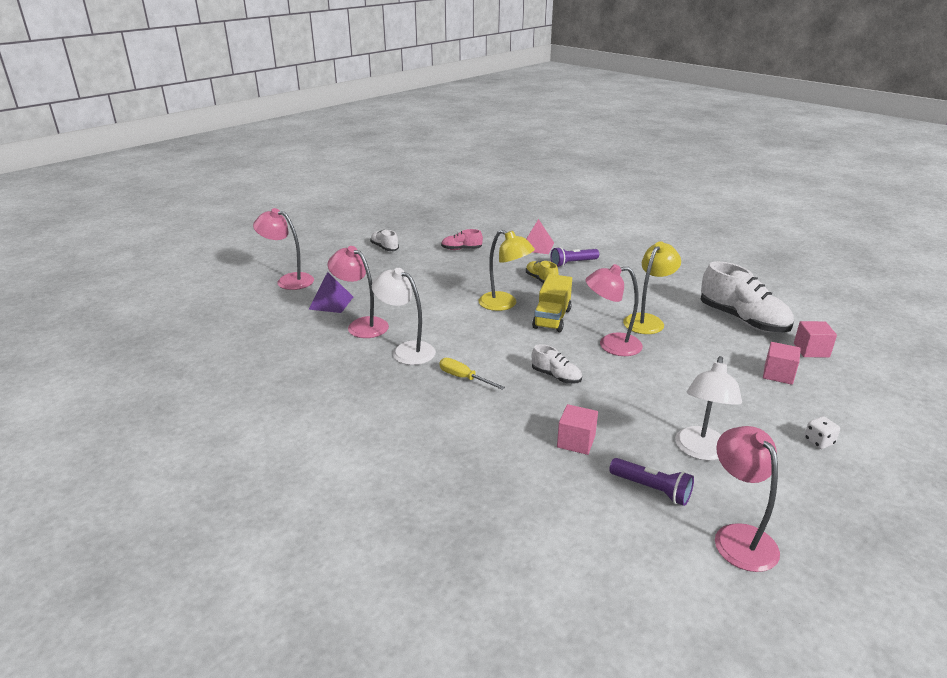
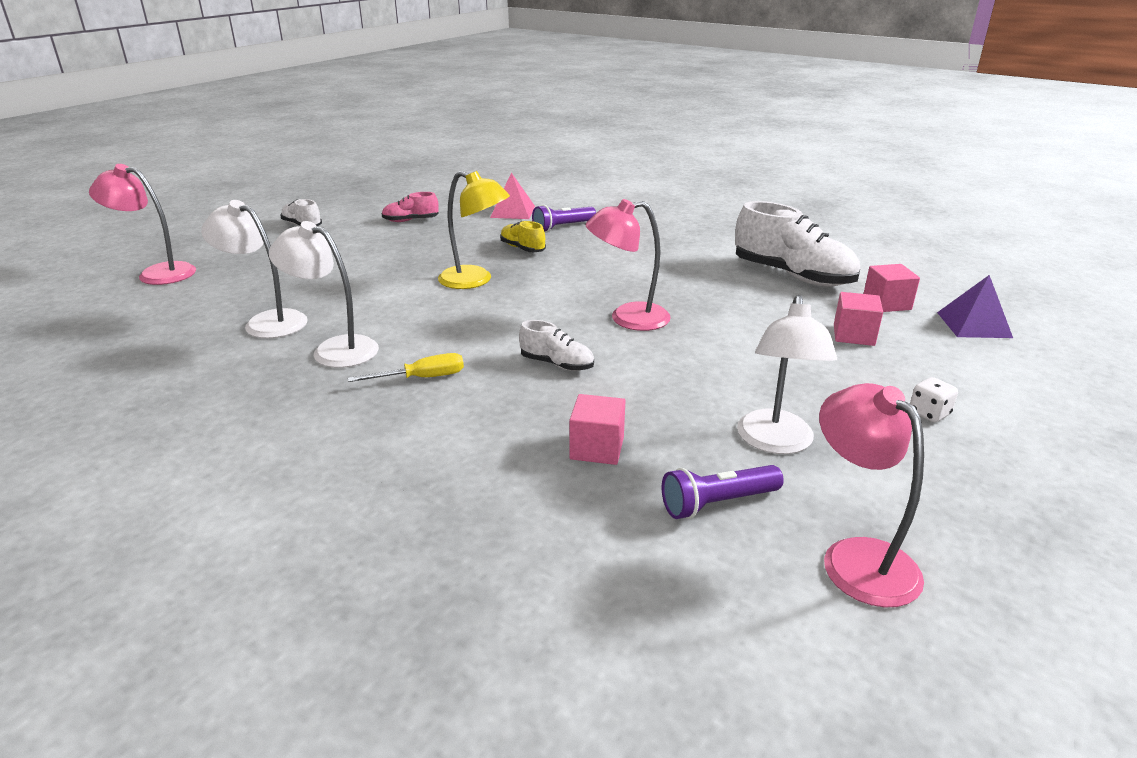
camera: 10 degrees left, 0 degrees up
purple pyramid [308,272,353,313] -> purple pyramid moved to [937,275,1013,338]
pink lamp [328,246,389,338] -> white lamp [201,200,308,338]
yellow screwdriver [439,358,505,390] -> yellow screwdriver turned 135 degrees clockwise [348,353,464,382]
yellow truck [532,274,572,332] -> none
purple flashlight [609,458,694,506] -> purple flashlight turned 135 degrees clockwise [662,465,784,519]
yellow lamp [623,241,681,334] -> none

